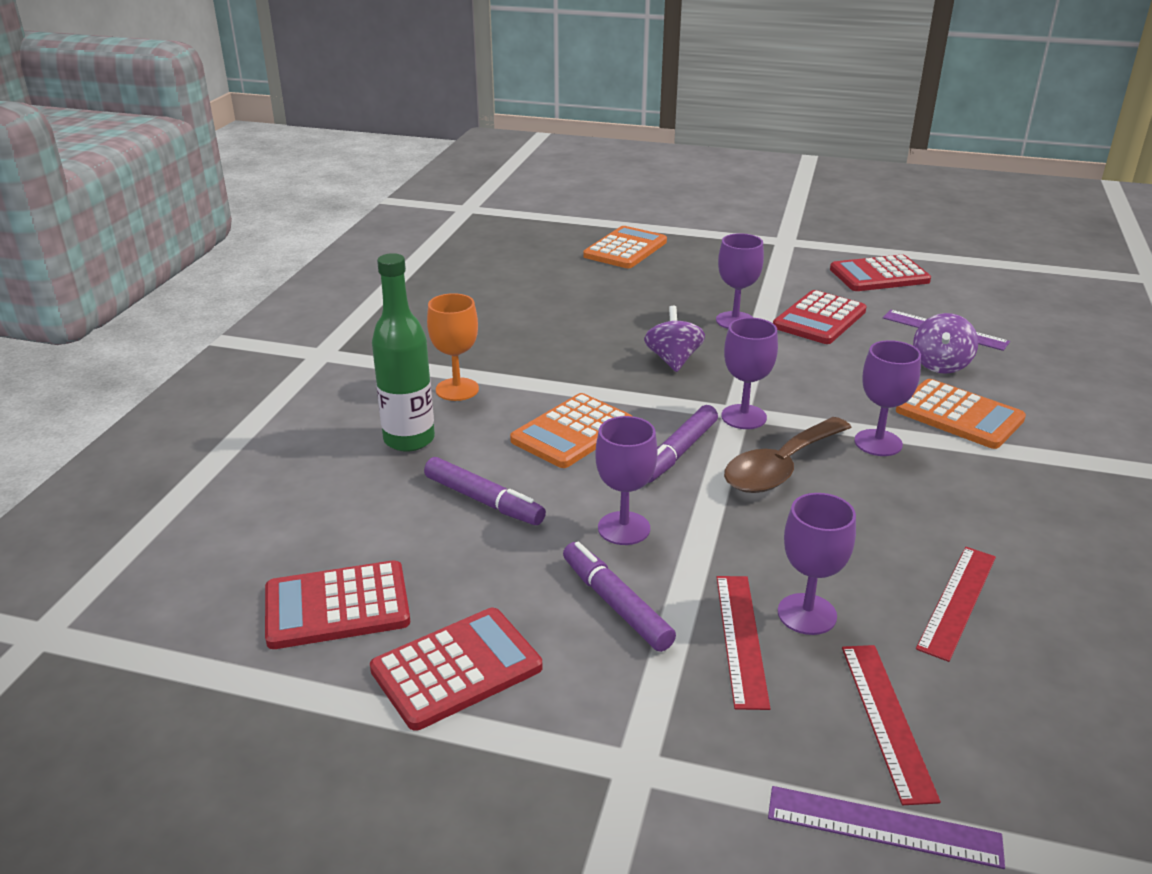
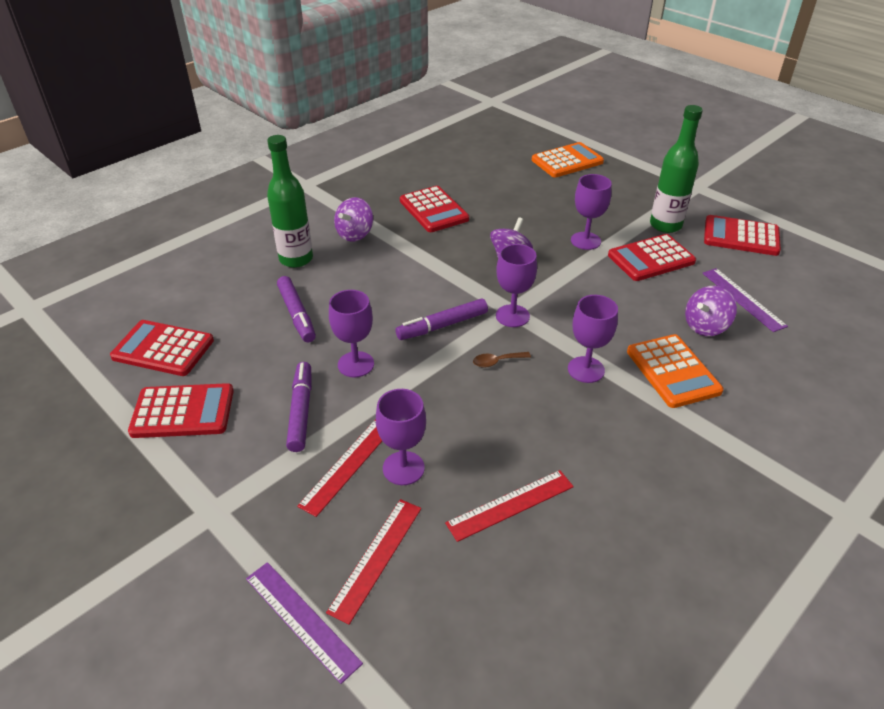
camera: 30 degrees right, 10 degrees up
orange goblet [427,293,479,401] -> purple spinning top [334,197,373,242]
orange calculator [510,393,632,468] -> none
brown spoon [724,417,852,493] -> brown spoon [473,352,531,368], size x0.43
none -> red calculator [400,186,469,232]
none -> green bottle [650,105,703,233]

